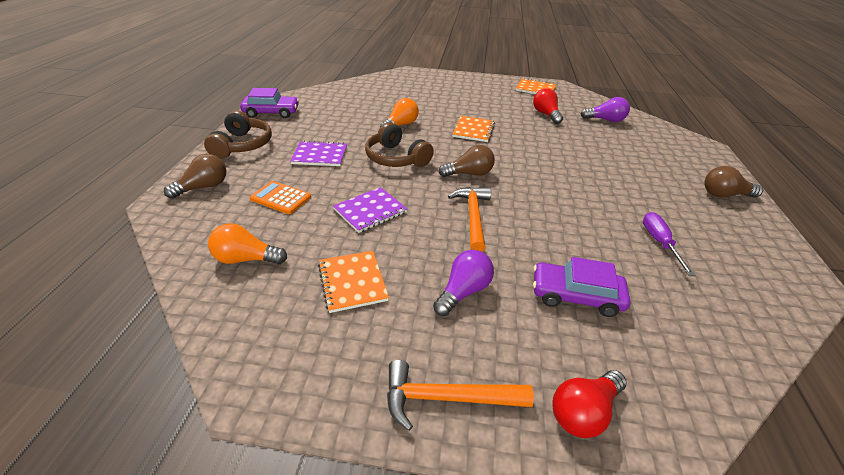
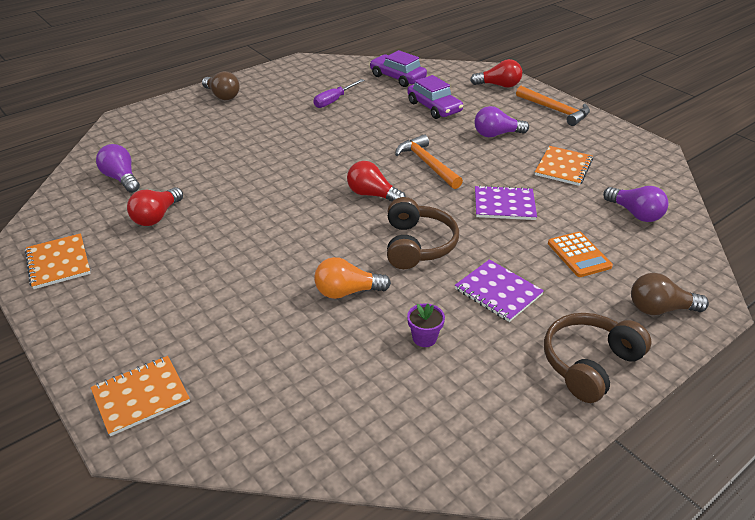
camera: 135 degrees left, 0 degrees up
orange light bulb [208,223,287,264] -> purple light bulb [603,186,669,222]
purple car [240,88,299,118] -> purple car moved to [370,50,427,87]
brown light bulb [438,145,495,177] -> red light bulb [347,161,406,201]
orange hammer [448,187,491,252] -> orange hammer turned 105 degrees clockwise [395,134,463,189]
orange notebook [452,116,495,142] -> orange notebook moved to [90,356,190,436]
none -> purple flower pot [407,303,445,347]

